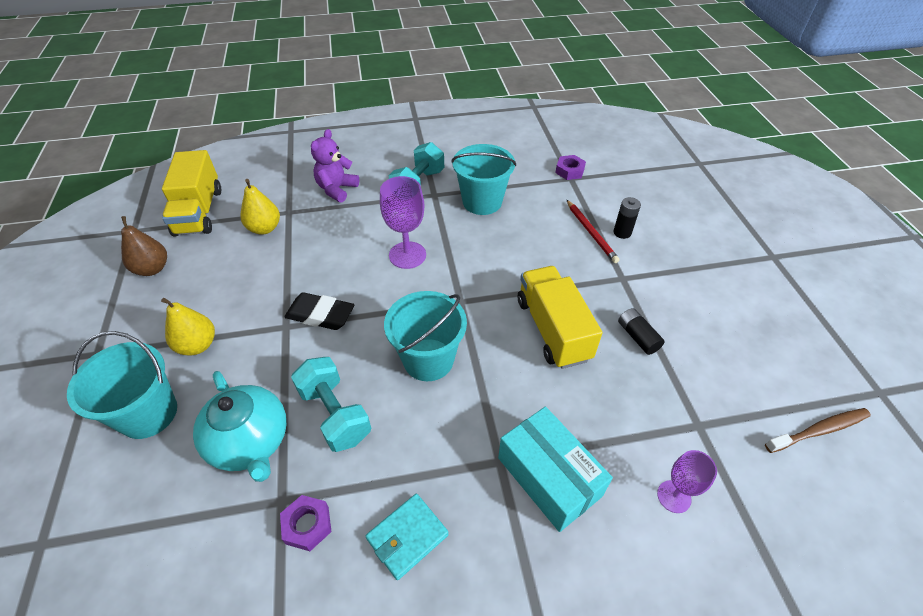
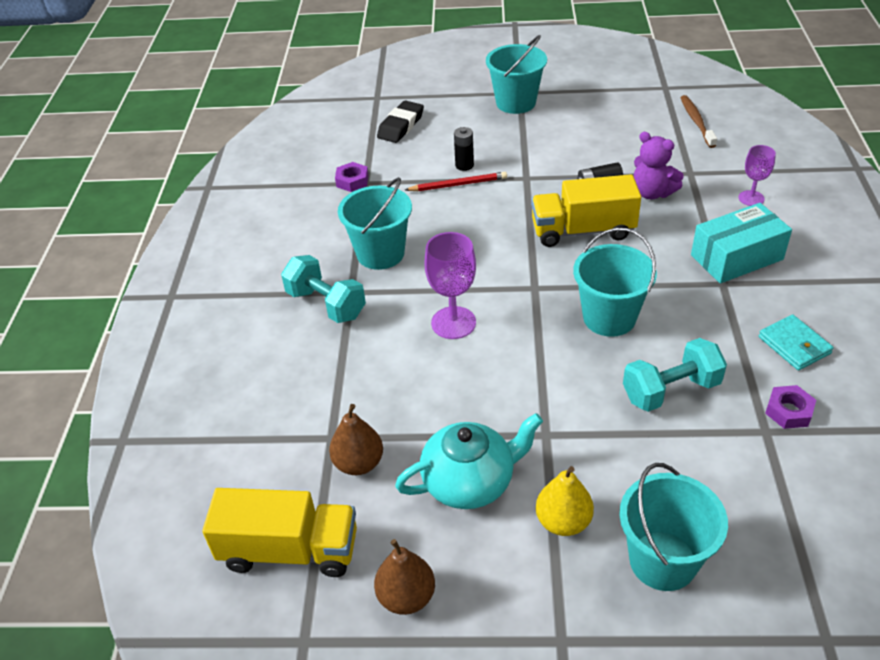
camera: 75 degrees left, 5 degrees down
turquoise teapot [193,371,287,482] -> turquoise teapot moved to [395,413,543,509]
yellow pear [241,179,280,234] -> brown pear [329,404,383,475]
black eraser [284,292,354,330] -> black eraser moved to [377,100,424,143]
purple teddy bear [311,129,359,202] -> purple teddy bear moved to [633,132,684,199]
none -> turquoise bucket [486,35,547,114]

